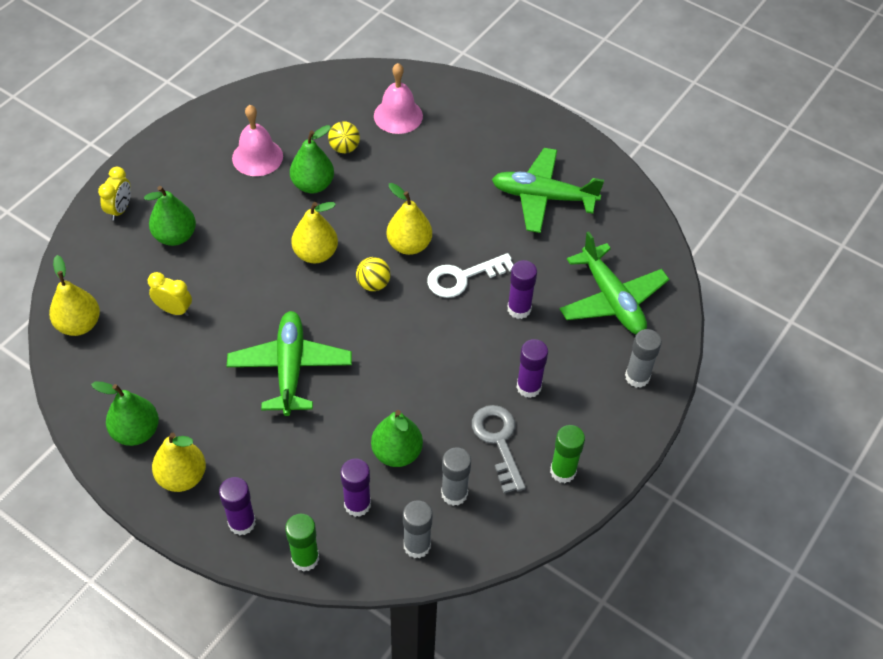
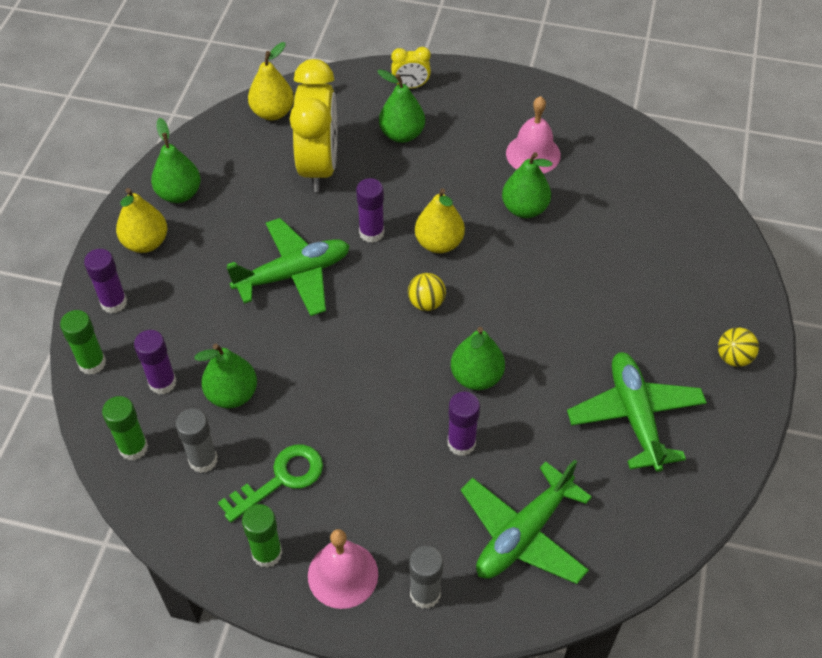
camera: 70 degrees right, 0 degrees up
yellow clock [148,272,192,316] -> yellow clock [290,59,337,192], size x2.21
yellow ball [328,121,360,153] -> yellow ball moved to [718,327,759,367]
pink bell [374,63,423,134] -> pink bell moved to [308,529,378,609]
yellow pear [387,183,432,255] -> none
grey glue stick [403,500,433,558] -> green glue stick [102,396,148,461]
white key [427,253,514,298] -> green pear [451,327,505,390]
grey key [472,405,526,493] -> green key [218,445,323,523]
purple glue stick [516,339,548,398] -> purple glue stick moved to [356,178,384,243]

